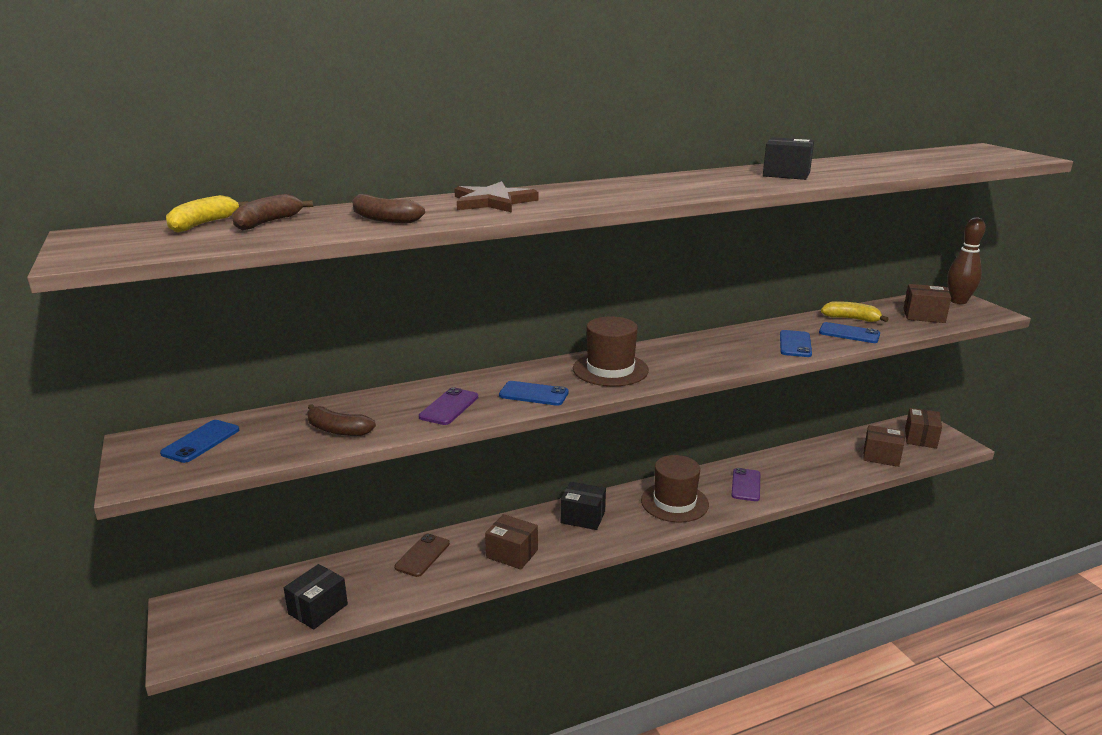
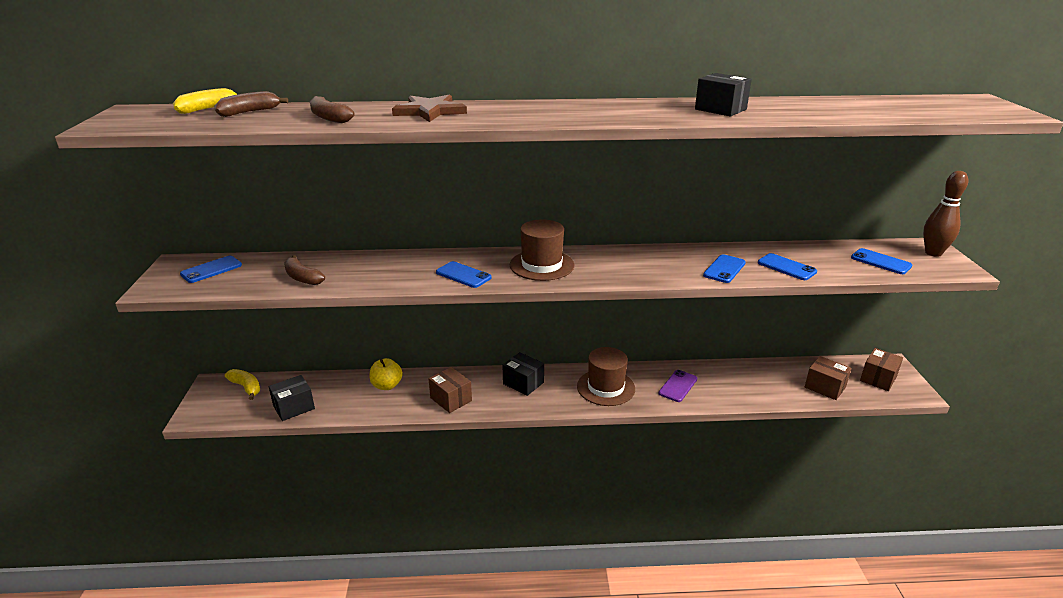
camera: 20 degrees right, 5 degrees up
brown phone [394,534,450,577] -> yellow apple [369,358,403,390]
purple phone [419,387,478,425] -> none
yellow banana [821,301,889,322] -> yellow banana moved to [225,369,260,400]
brown box [903,284,951,323] -> blue phone [851,248,912,274]

